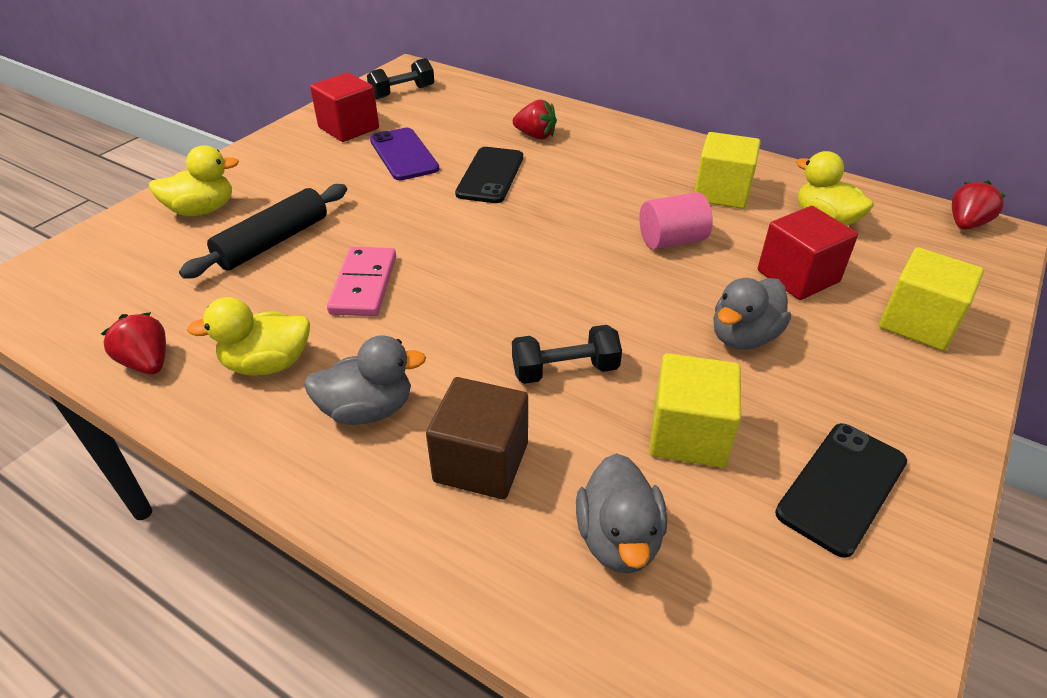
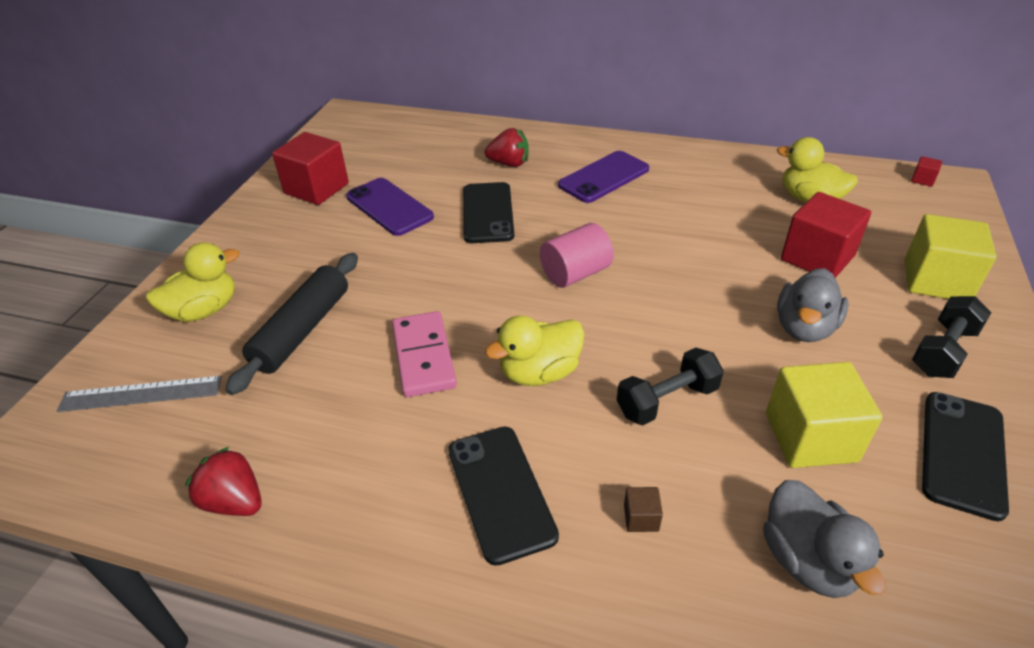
camera: 15 degrees left, 0 degrees up
yellow duck [187,297,310,376] -> yellow duck moved to [485,315,585,386]
grey duck [304,335,426,425] -> black phone [448,427,559,566]
black dumbbell [367,58,434,99] -> black dumbbell moved to [912,296,991,378]
brown cube [426,377,528,499] -> brown cube [624,487,663,532], size x0.41
pink cylinder [639,192,713,250] -> pink cylinder moved to [540,223,614,288]
yellow cube [694,132,761,209] -> none
red strawberry [952,180,1006,229] -> red cube [911,156,942,187]
none -> grey ruler [57,376,222,412]
none -> purple phone [558,151,649,203]

